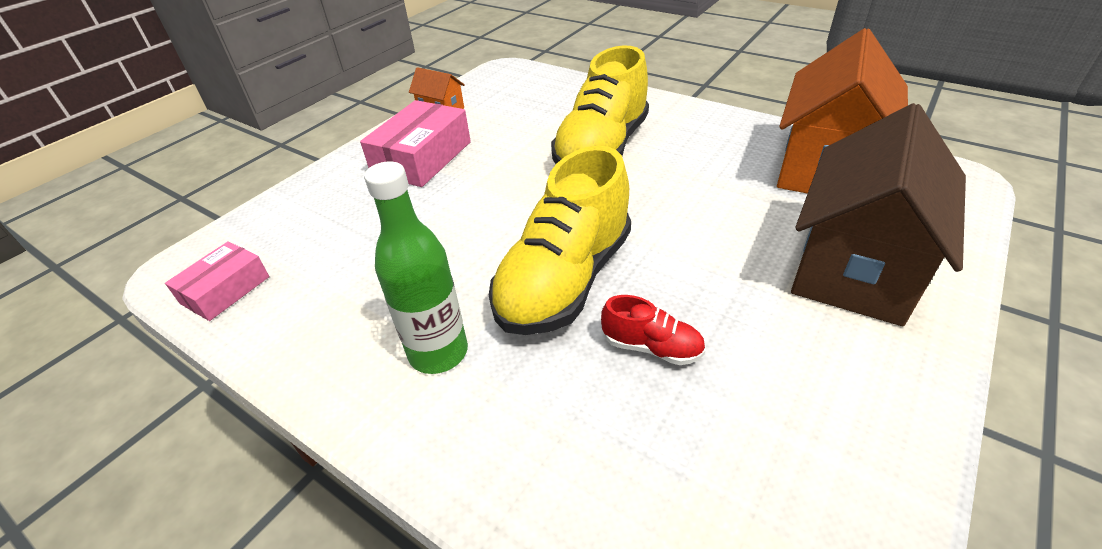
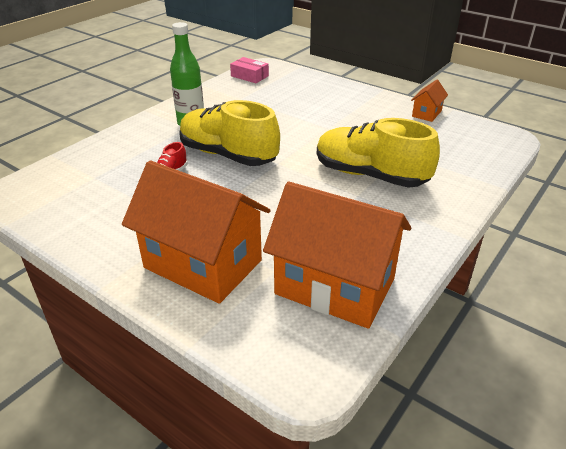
camera: 90 degrees right, 5 degrees down
pink box [360,100,471,187] -> none
brown house [791,103,966,326] -> orange house [122,161,270,304]

